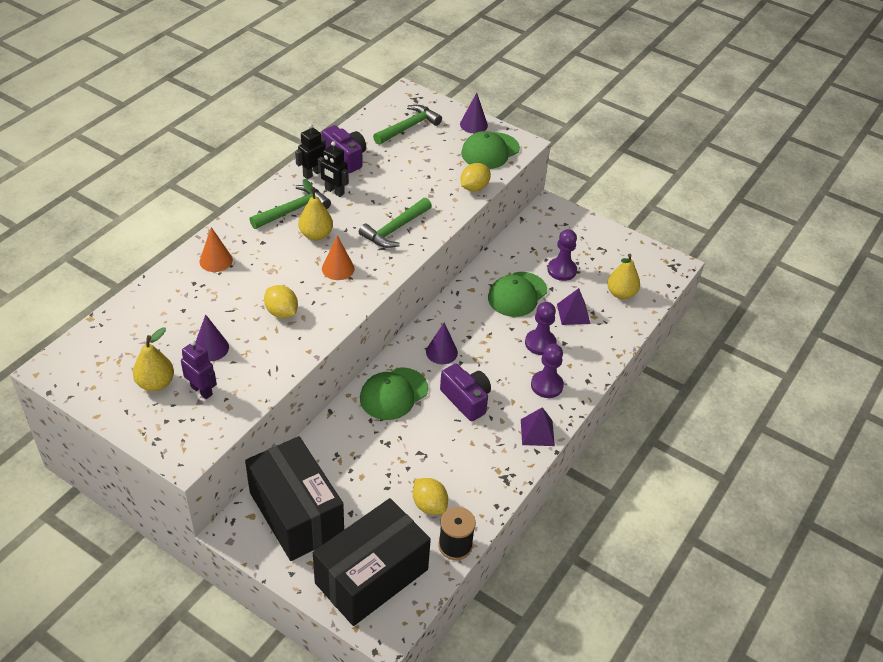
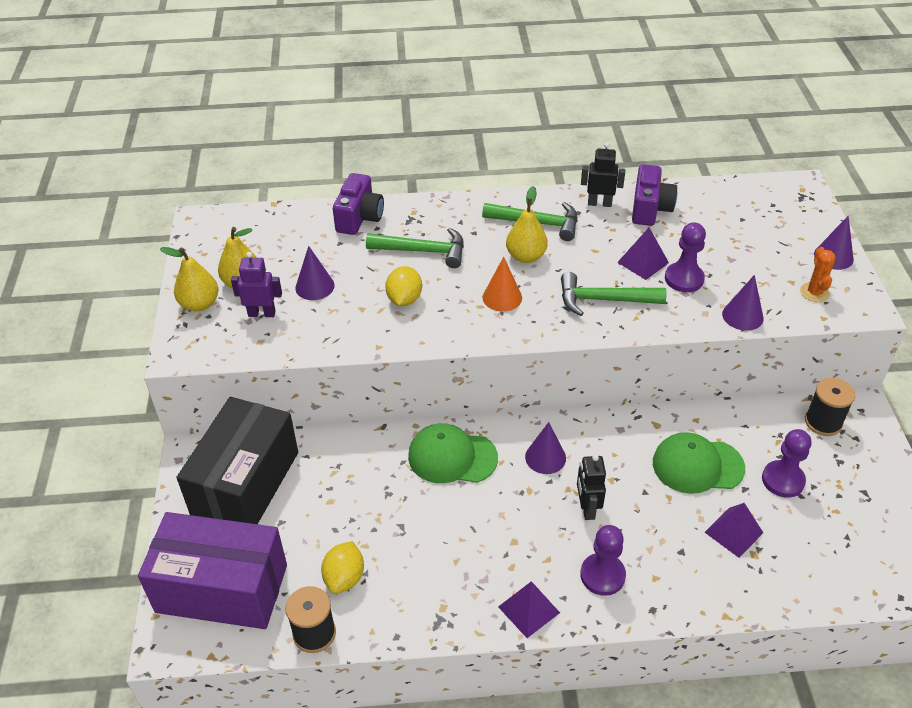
camera: 55 degrees right, 0 degrees up
purple robot [181,340,217,399] -> purple robot turned 90 degrees counterclockwise [231,252,282,317]
orange cone [200,227,233,272] -> none
black box [313,498,431,626] -> purple box [138,512,287,629]
black robot [318,141,349,197] -> black robot moved to [577,454,606,520]
green hammer [373,105,442,145] -> green hammer moved to [366,228,464,268]
purple camera [440,364,491,421] -> purple camera moved to [333,173,384,235]
yellow lemon [460,163,491,192] -> purple cone [722,275,764,331]
green cap [461,131,520,169] -> orange cactus [800,247,836,302]
purple pawn [525,302,557,355] -> purple pawn moved to [665,222,706,292]
yellow pear [607,254,640,299] -> yellow pear moved to [160,247,218,311]
none -> purple pyramid [617,228,669,280]
none -> black spool [805,378,855,436]

